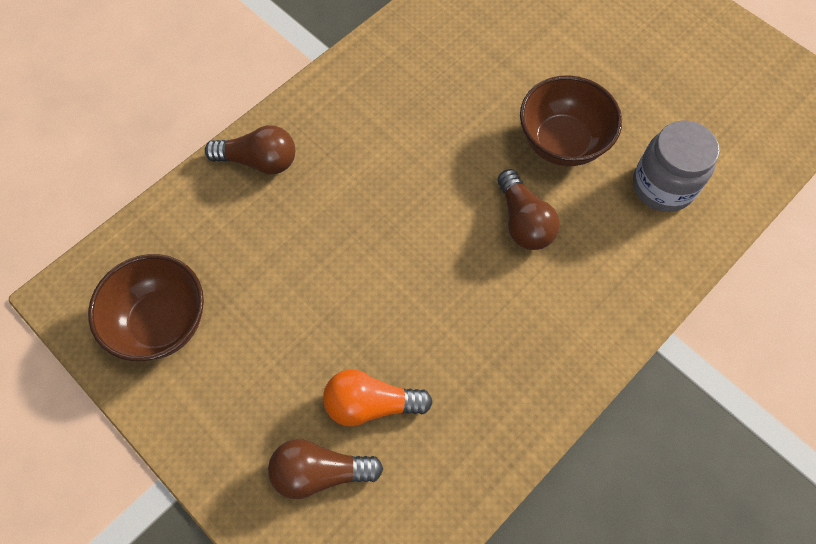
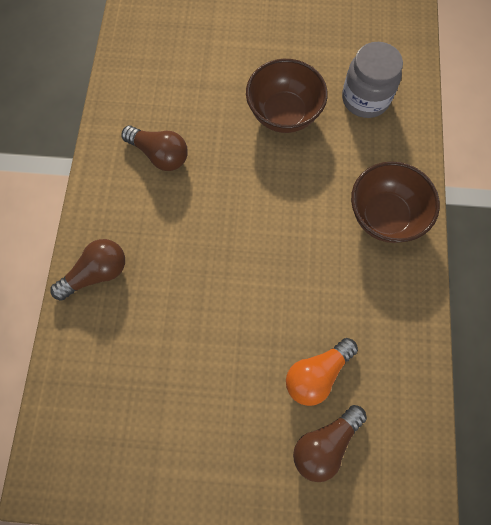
camera: 40 degrees left, 5 degrees up
brown bowl [88,254,204,361] -> brown bowl moved to [351,161,440,243]
brown light bulb [498,169,560,250] -> brown light bulb moved to [122,126,188,171]

